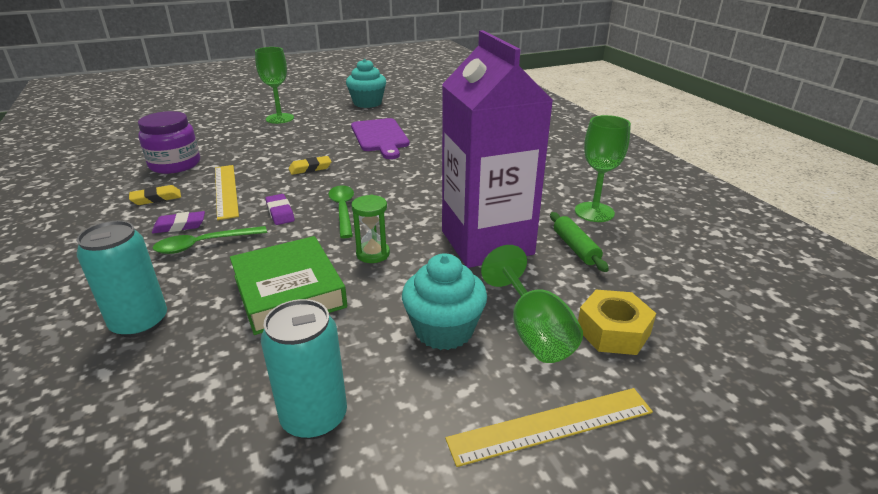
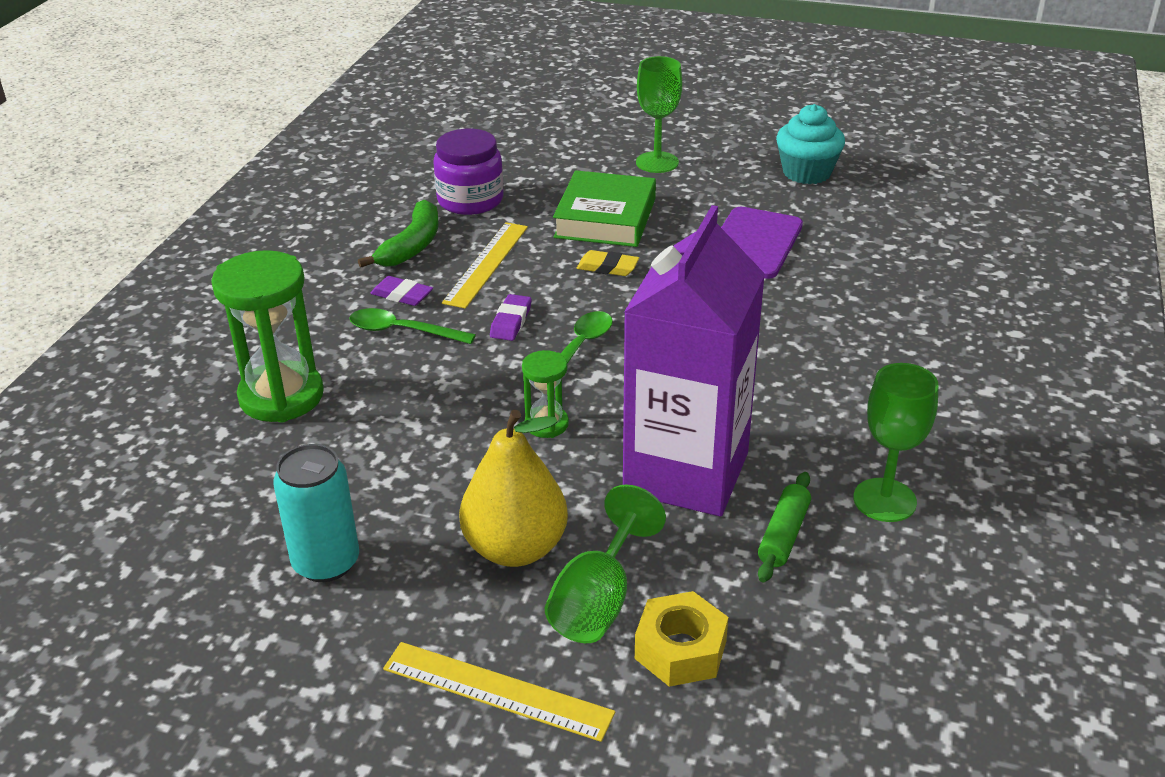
camera: 40 degrees right, 5 degrees up
turquoise can [77,220,167,338] -> green hourglass [211,250,324,423]
yellow eraser [129,185,181,205] -> green banana [358,200,439,268]
green book [230,236,347,335] -> green book moved to [553,170,656,247]
turquoise cupcake [402,254,487,350] -> yellow pear [459,410,568,567]

